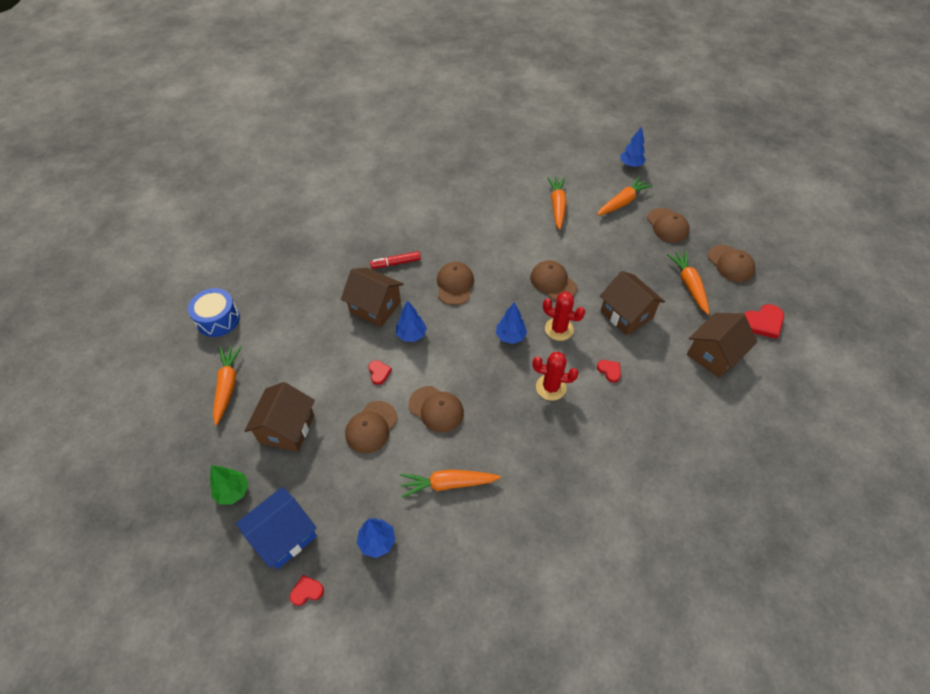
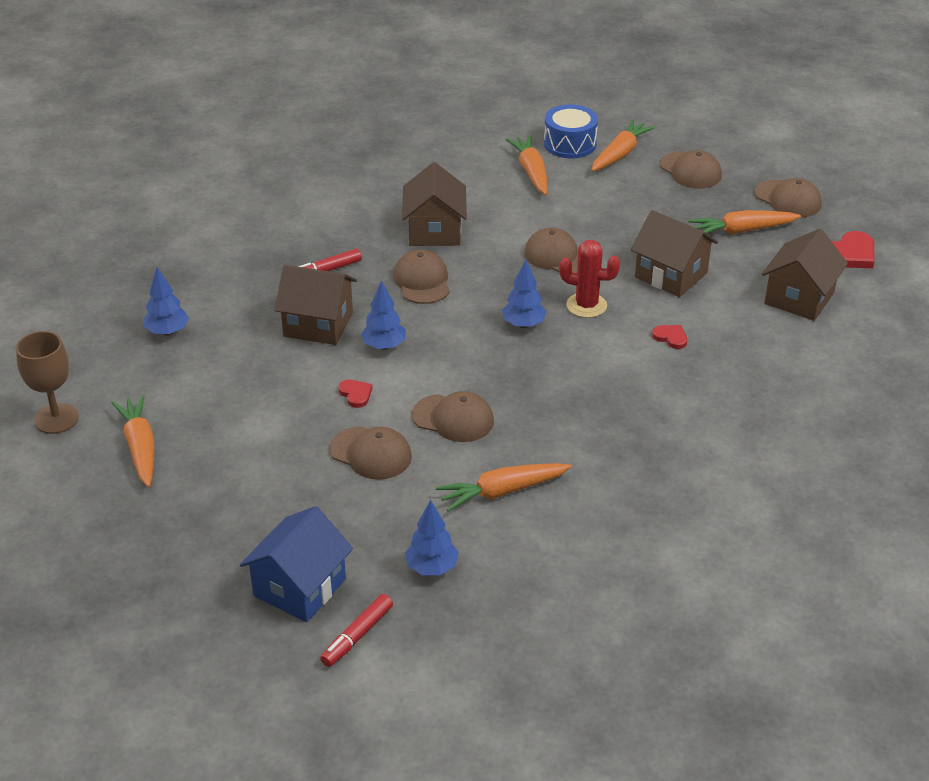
camera: 15 degrees left, 15 degrees down
blue drum [188,288,240,337] -> blue drum moved to [544,105,598,158]
green tree [210,465,249,505] -> none
brown house [244,382,315,452] -> brown house moved to [402,162,467,246]
red heart [290,575,324,606] -> red marker [320,594,393,667]
brown cap [345,401,398,454] -> brown cap turned 75 degrees counterclockwise [330,426,412,480]
red cactus [532,352,579,401] -> none
blue tree [620,126,646,167] -> blue tree moved to [144,267,189,335]
orange carrot [667,251,709,315] -> orange carrot turned 75 degrees counterclockwise [689,210,801,234]
none -> brown goblet [16,331,79,434]

